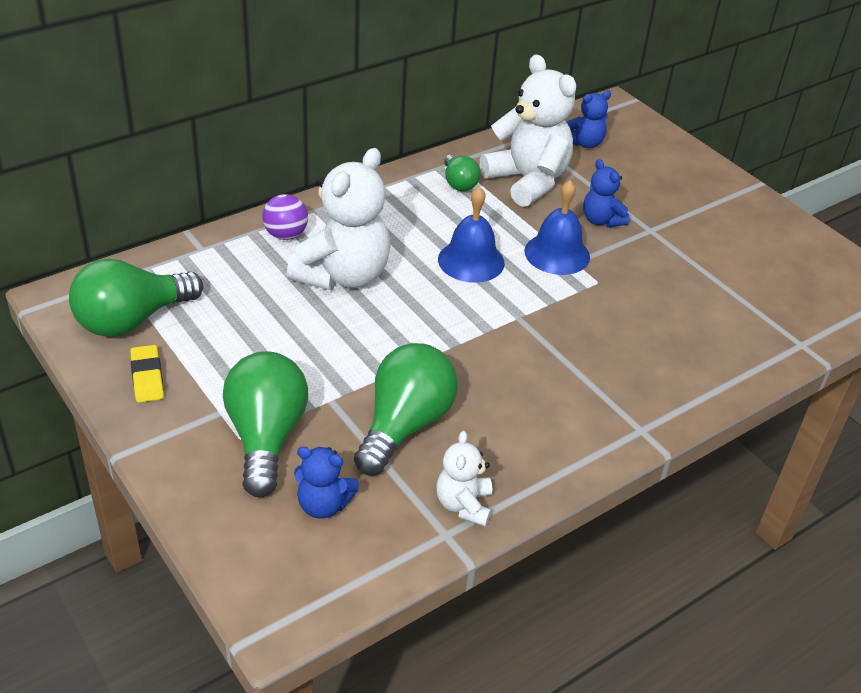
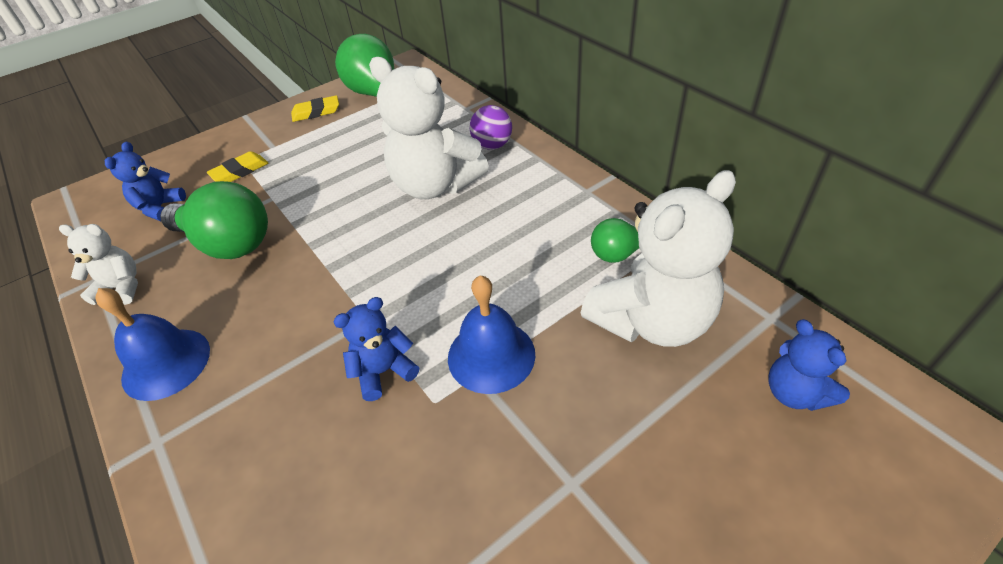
camera: 95 degrees right, 5 degrees up
green light bulb [223,351,308,497] -> yellow eraser [207,151,268,182]
blue bell [438,186,505,283] -> blue bell moved to [95,288,210,401]
blue teddy bear [583,159,629,227] -> blue teddy bear moved to [333,297,419,401]

